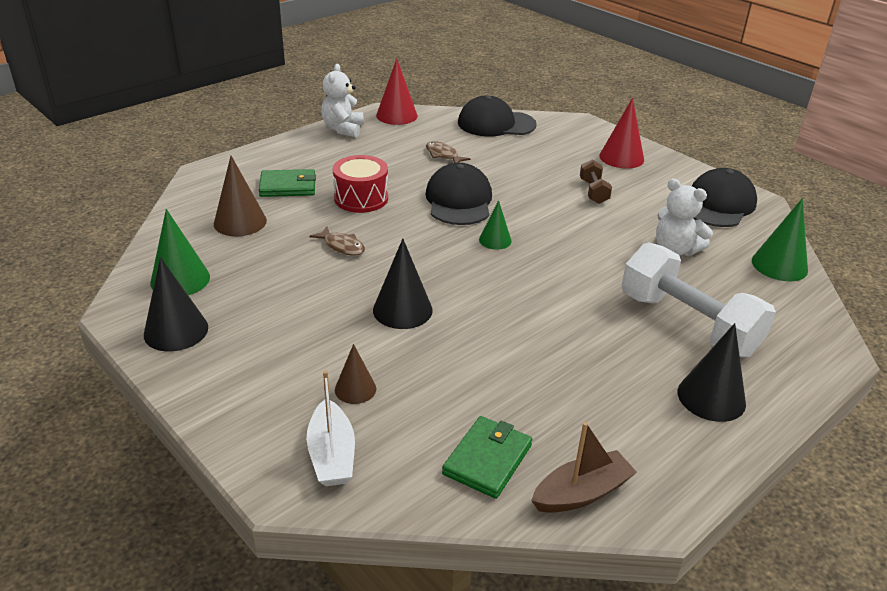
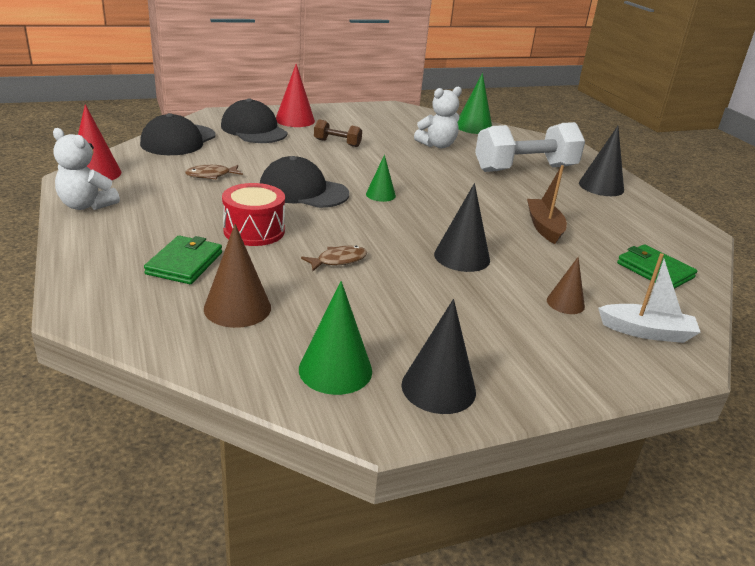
camera: 70 degrees left, 5 degrees down
brown boat [531,422,637,513] -> brown boat moved to [527,165,567,244]
black cap [692,168,757,227] -> black cap moved to [221,98,288,143]

